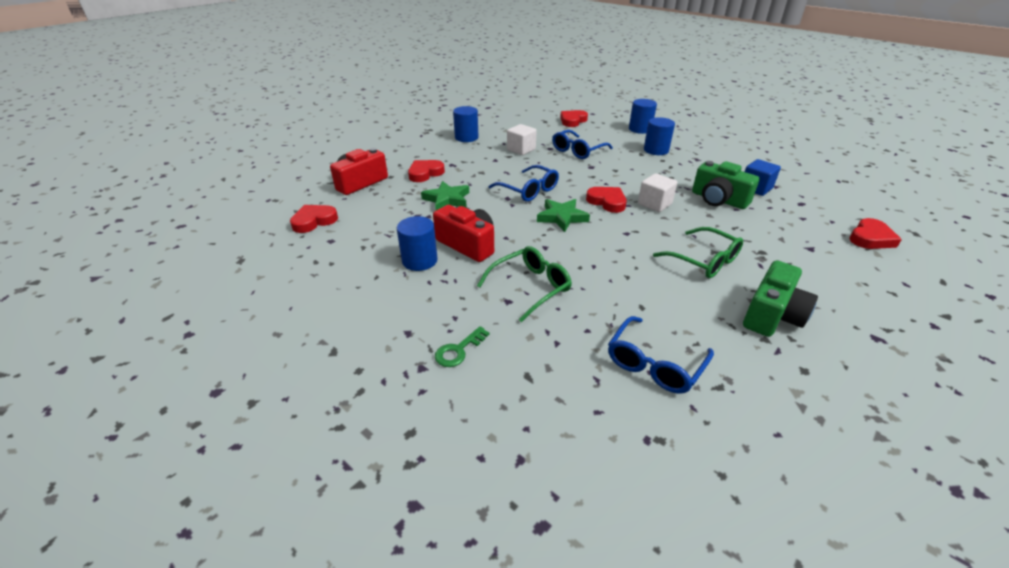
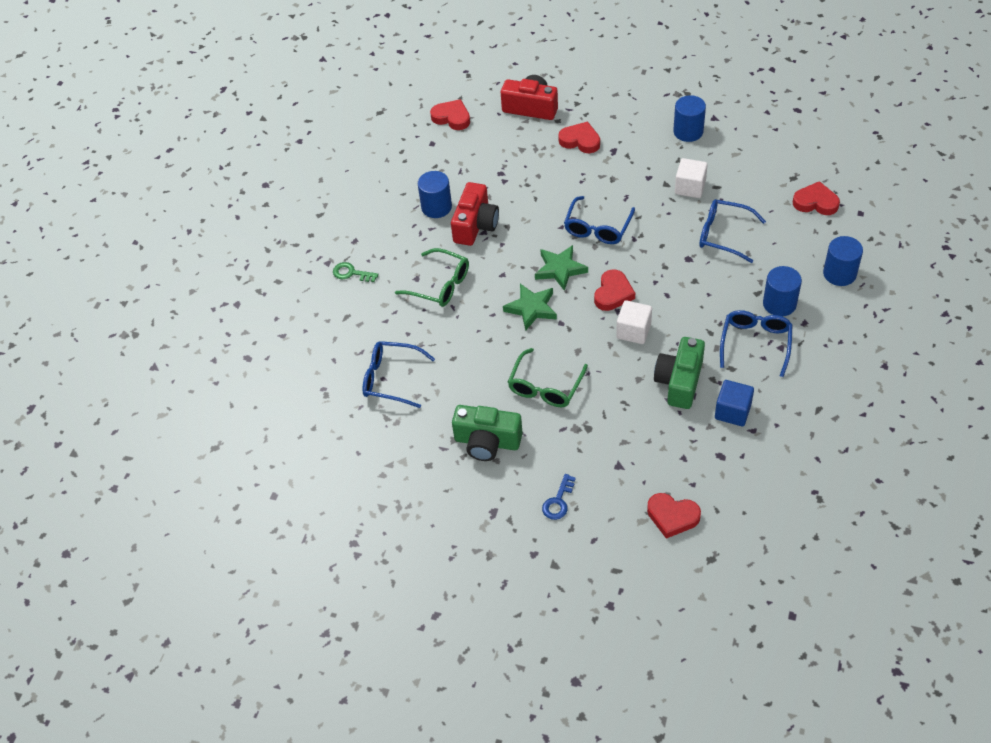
camera: 70 degrees right, 15 degrees up
green star [421,181,469,210] -> green star moved to [503,284,557,331]
none -> blue key [542,474,576,520]
none -> blue glasses [720,310,793,377]

